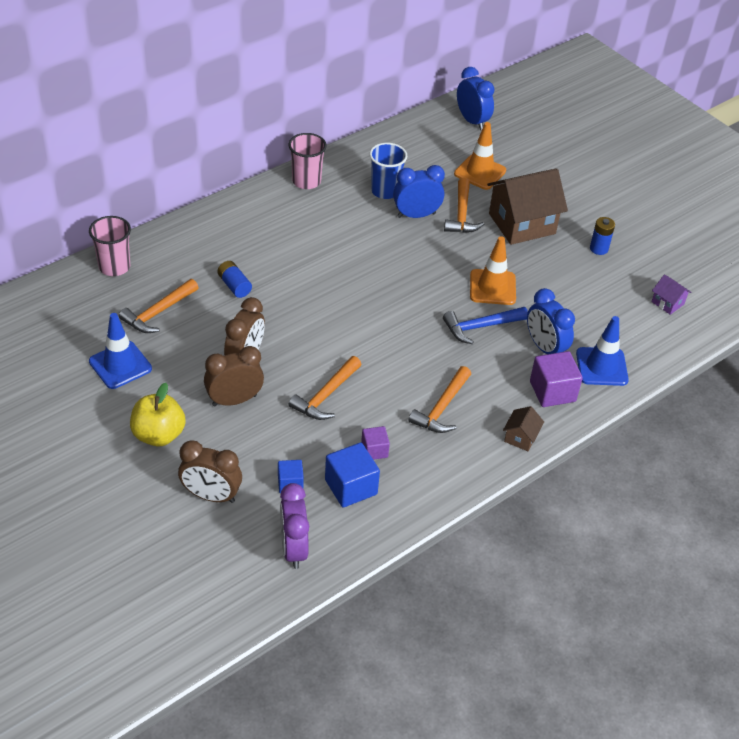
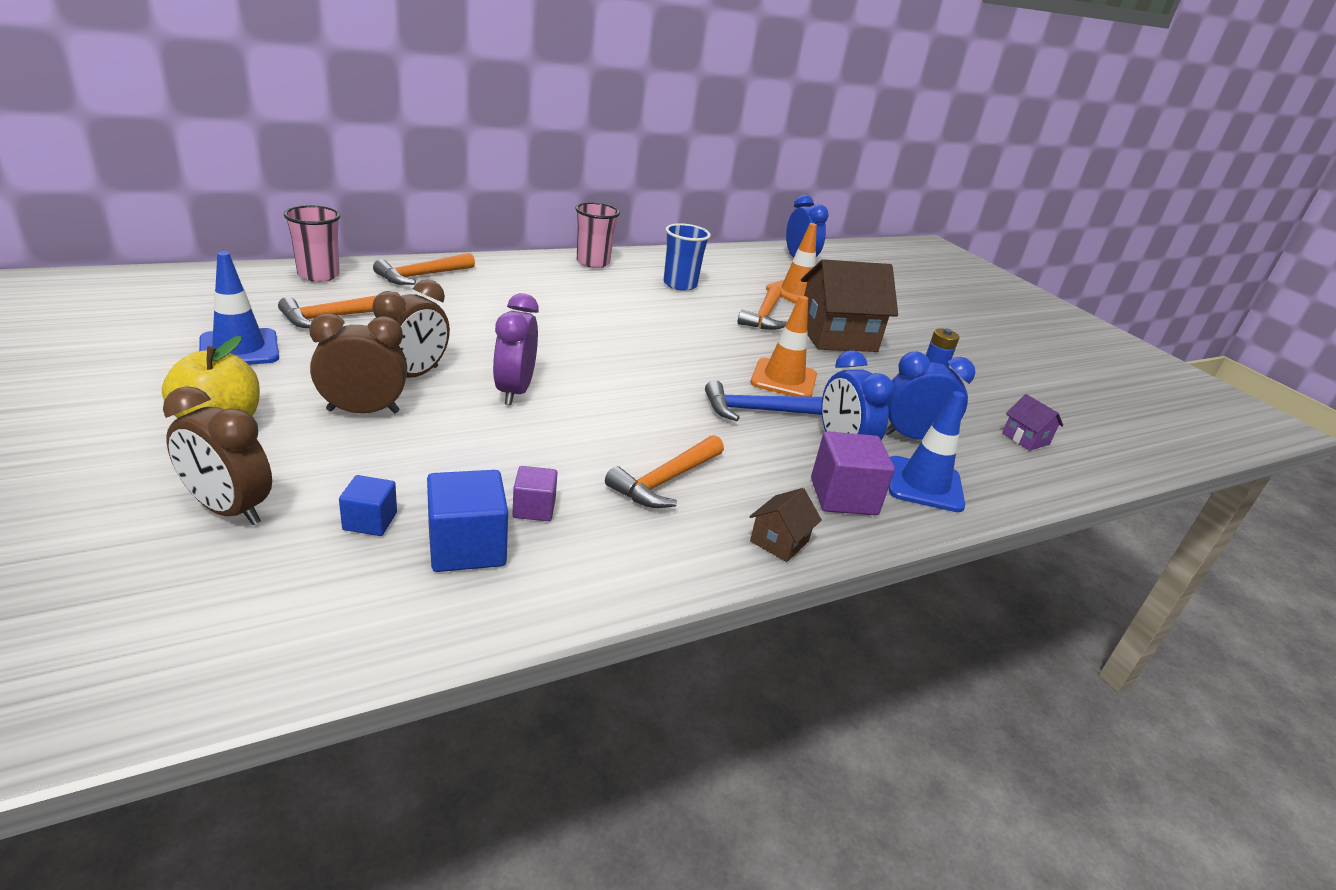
camera: 10 degrees right, 15 degrees down
blue battery [217,261,252,298] -> none
purple clock [280,483,309,569] -> purple clock moved to [493,293,539,405]
orange hammer [288,356,362,420] -> orange hammer moved to [373,253,475,285]
blue clock [393,165,445,218] -> blue clock moved to [885,352,976,440]

